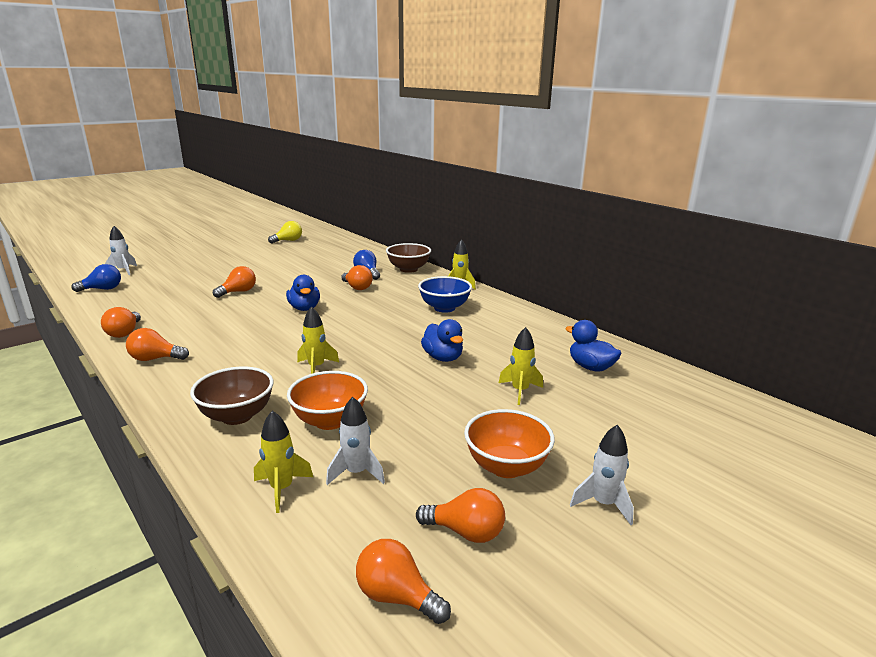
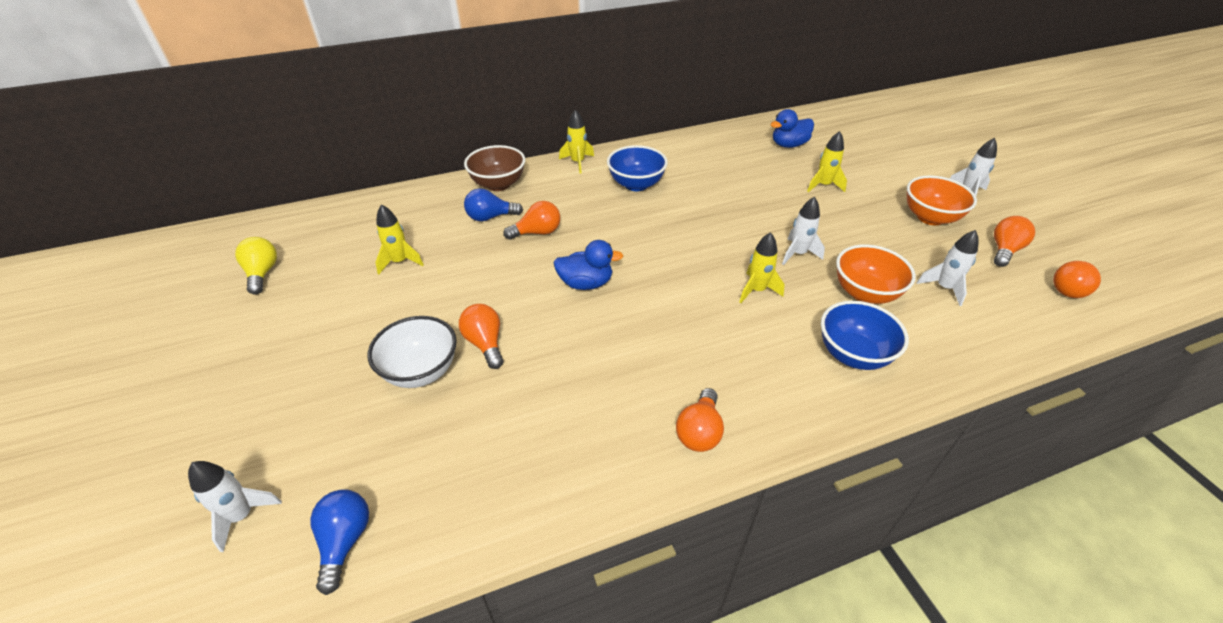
camera: 70 degrees left, 20 degrees up
orange light bulb [101,307,141,338] -> none
brown bowl [190,367,274,425] -> blue bowl [821,301,909,370]
yellow rocket [254,410,313,513] -> yellow rocket moved to [375,204,424,274]
blue duck [421,319,463,362] -> none
none -> white bowl [368,316,457,388]
none -> white rocket [782,197,825,265]

